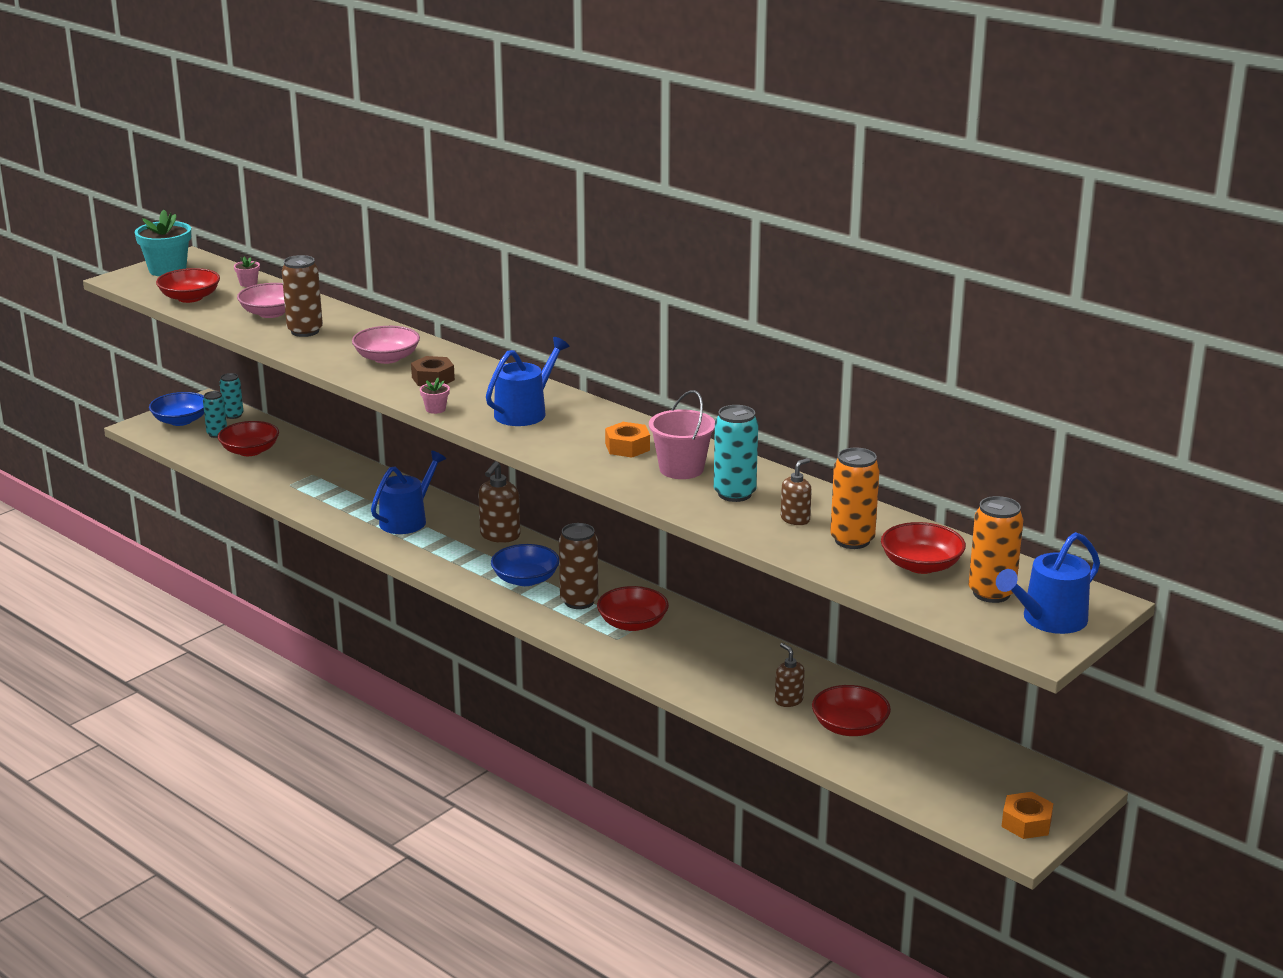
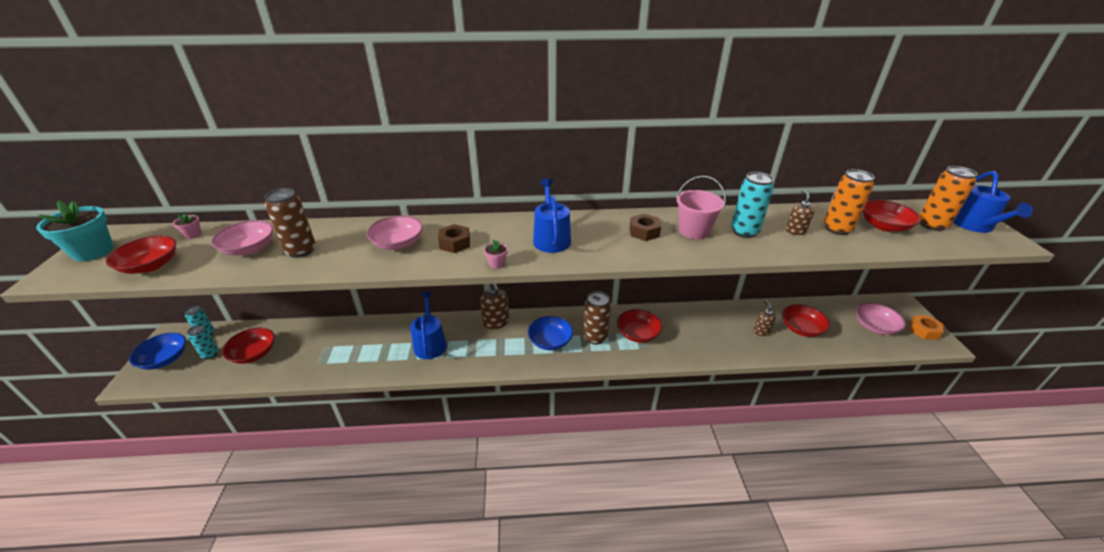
camera: 45 degrees left, 10 degrees up
orange nut [605,422,650,457] -> brown nut [630,214,661,241]
brown soap dispenser [775,643,805,707] -> brown soap dispenser turned 60 degrees clockwise [753,300,776,336]
none -> pink bowl [856,303,906,335]

